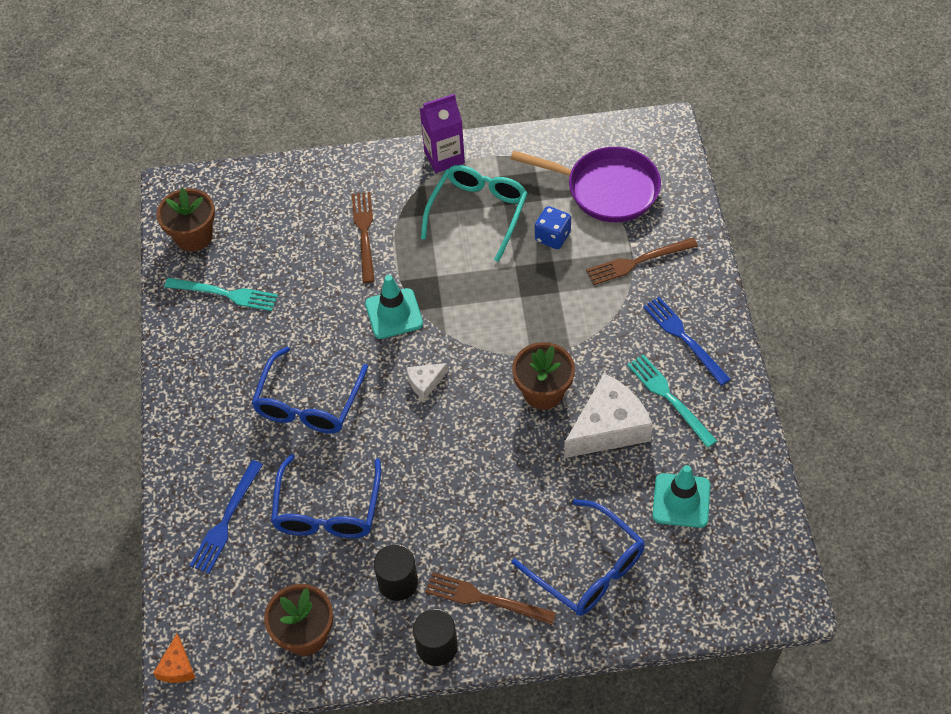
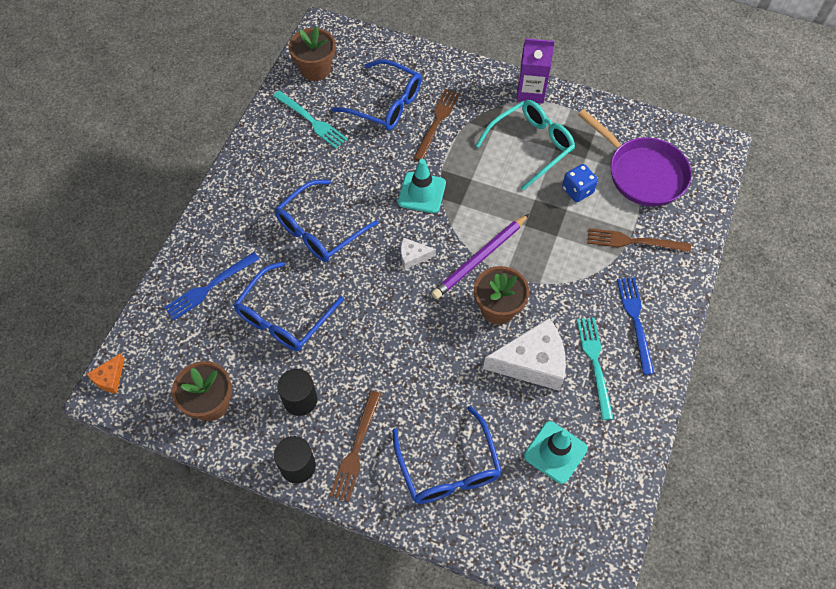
camera: 25 degrees right, 5 degrees up
brown fork [425,572,556,625] -> brown fork turned 120 degrees counterclockwise [329,390,381,502]
none -> blue glasses [332,59,422,131]
none -> purple pencil [431,214,529,299]

